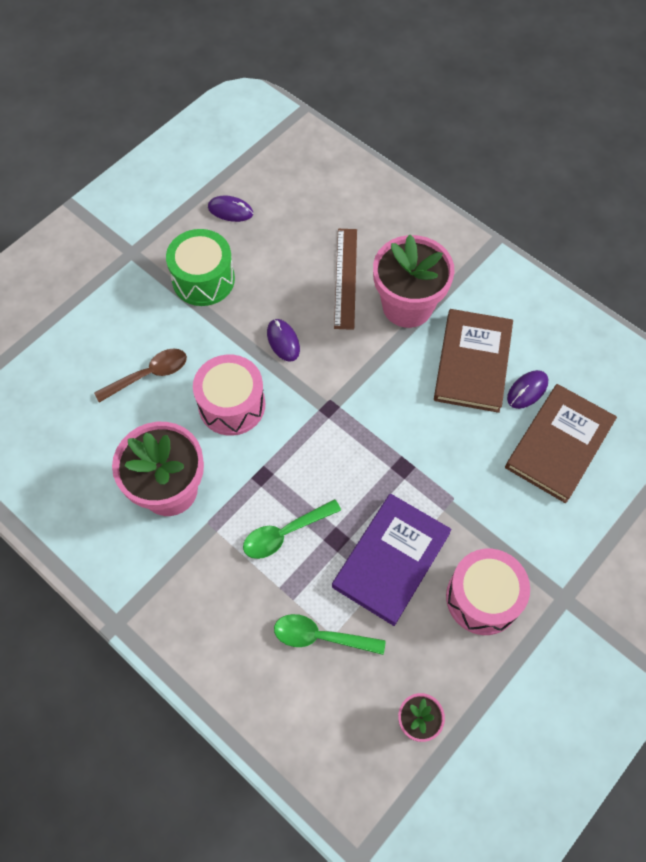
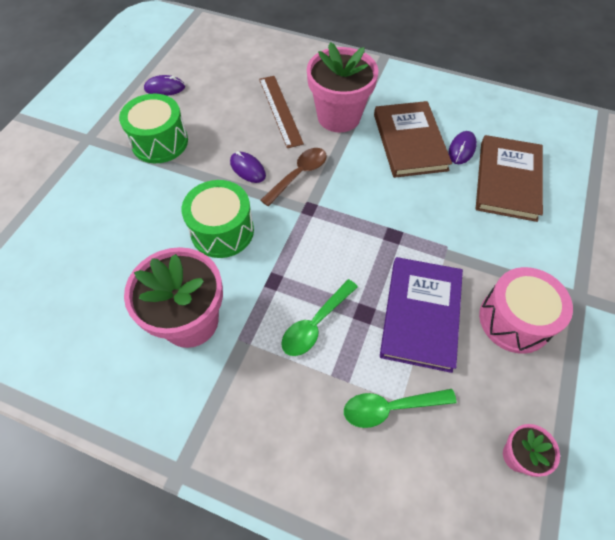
camera: 20 degrees left, 5 degrees down
brown spoon [94,349,187,403] -> brown spoon moved to [260,148,327,206]
pink drum [193,355,265,436] -> green drum [182,180,254,258]

